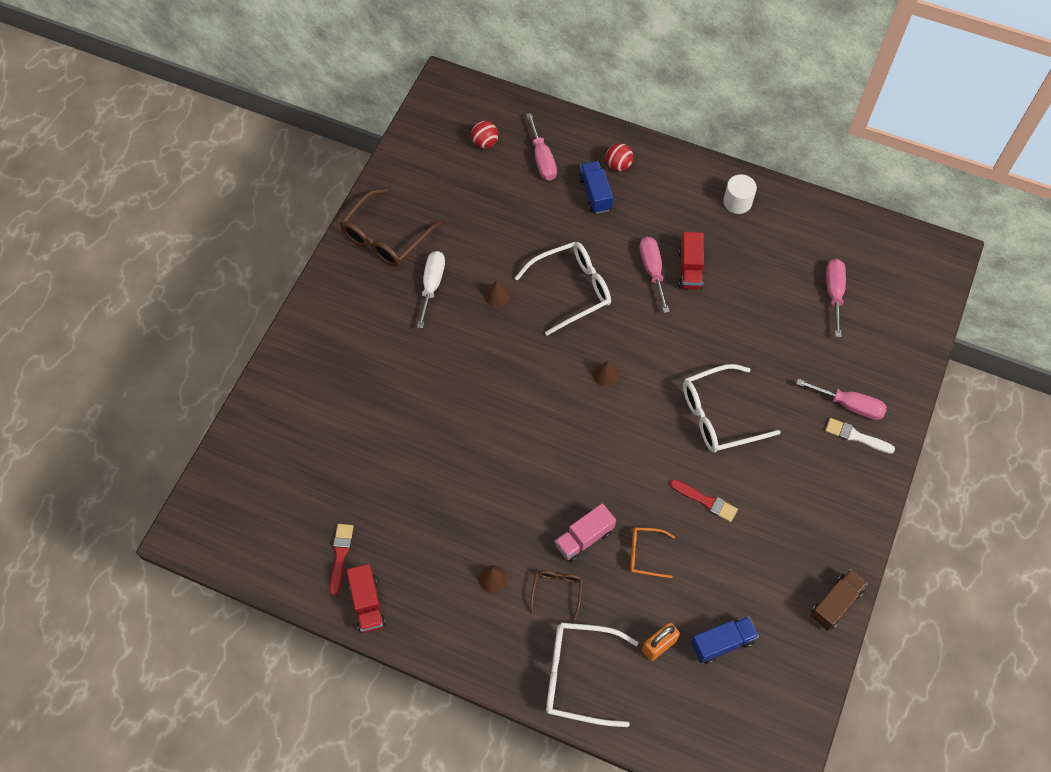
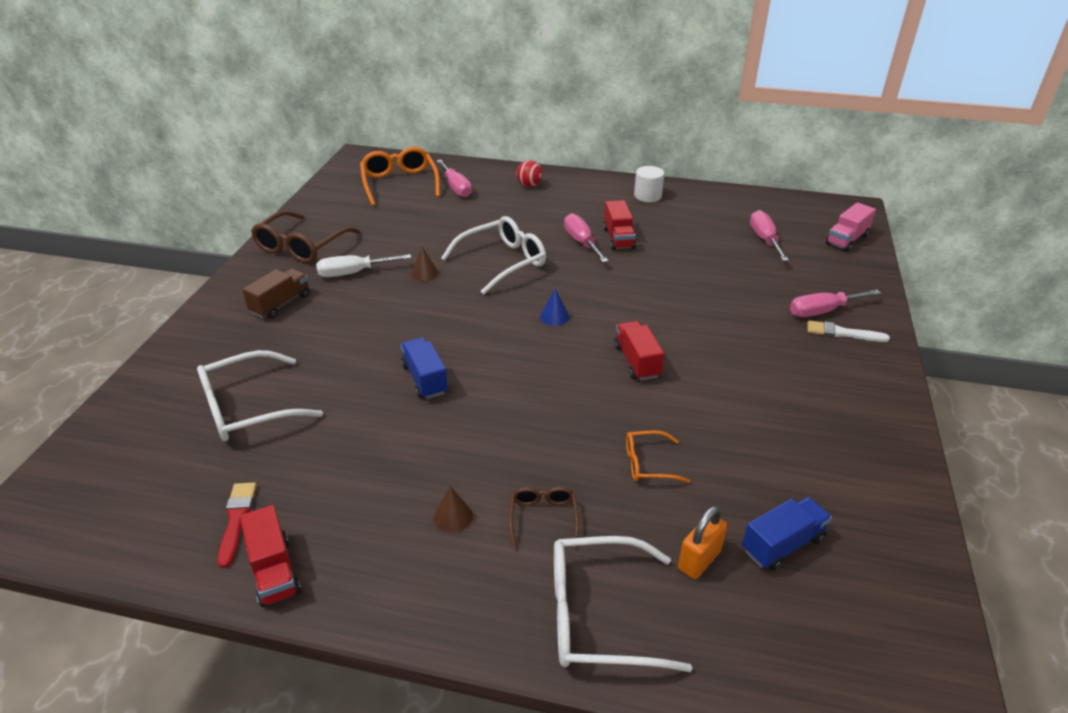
camera: 10 degrees left, 25 degrees down
white screwdriver [417,251,445,328] -> white screwdriver turned 105 degrees counterclockwise [316,254,411,277]
red ball [471,121,498,149] -> orange glasses [360,147,440,206]
pink truck [555,503,616,562] -> pink truck moved to [826,202,876,252]
blue truck [579,161,613,214] -> blue truck moved to [401,337,448,399]
brown cone [593,361,619,387] -> blue cone [540,288,569,326]
red brush [670,480,738,522] -> none
white glasses [683,364,781,453] -> white glasses moved to [197,350,323,441]
pink screwdriver [796,379,887,420] -> pink screwdriver turned 150 degrees clockwise [790,290,881,317]
brown truck [810,569,868,631] -> brown truck moved to [242,269,310,319]
none -> red truck [614,321,664,380]

